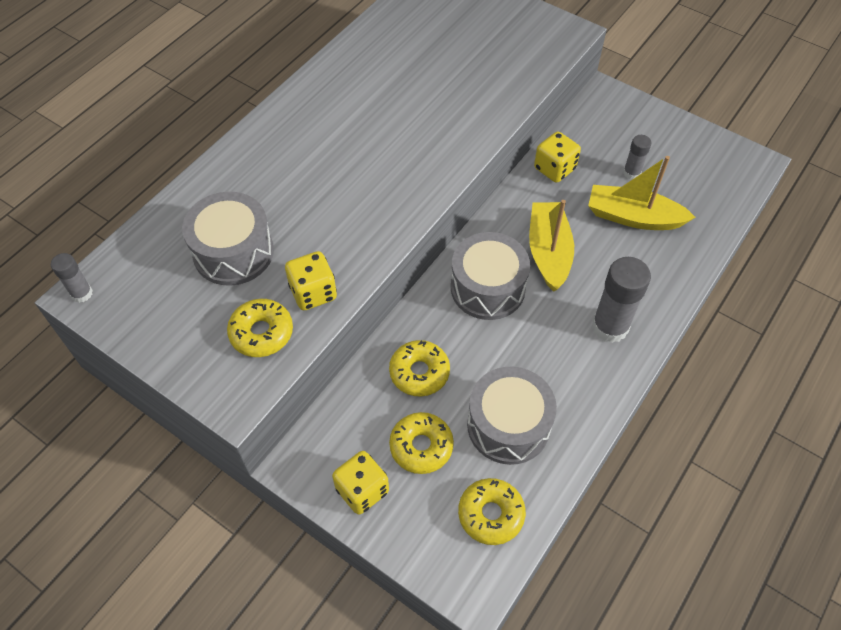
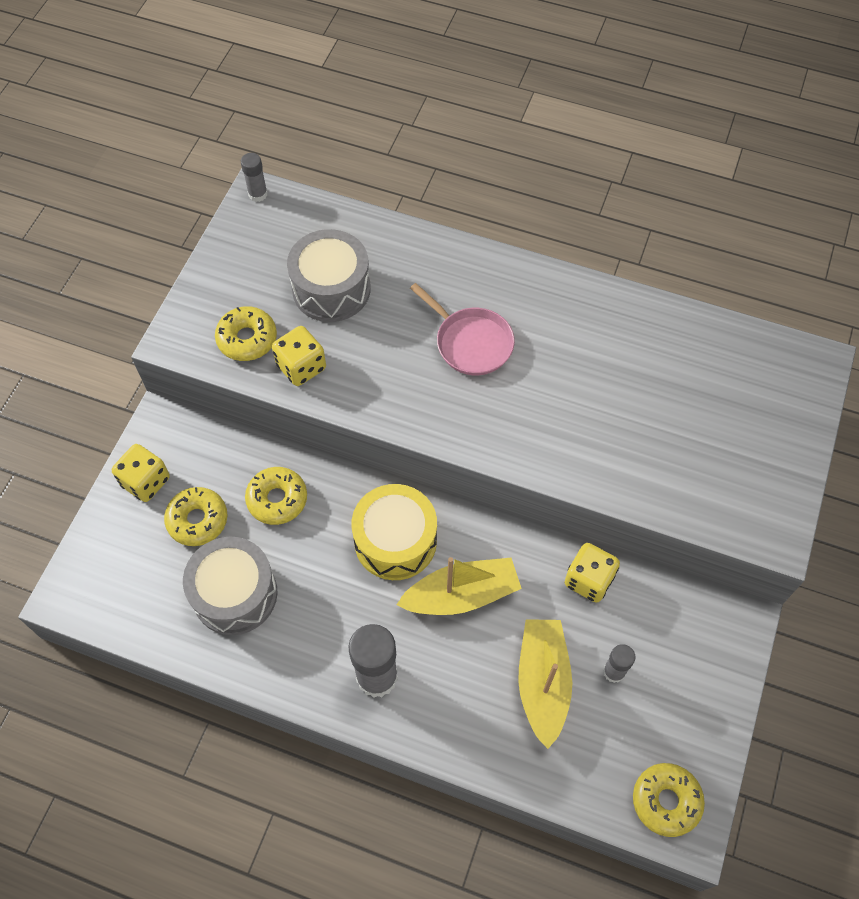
camera: 75 degrees right, 5 degrees up
grey drum [451,232,530,320] -> yellow drum [351,484,437,580]
yellow donut [458,478,526,545] -> yellow donut moved to [633,763,705,837]
none -> pink pan [410,283,515,375]

